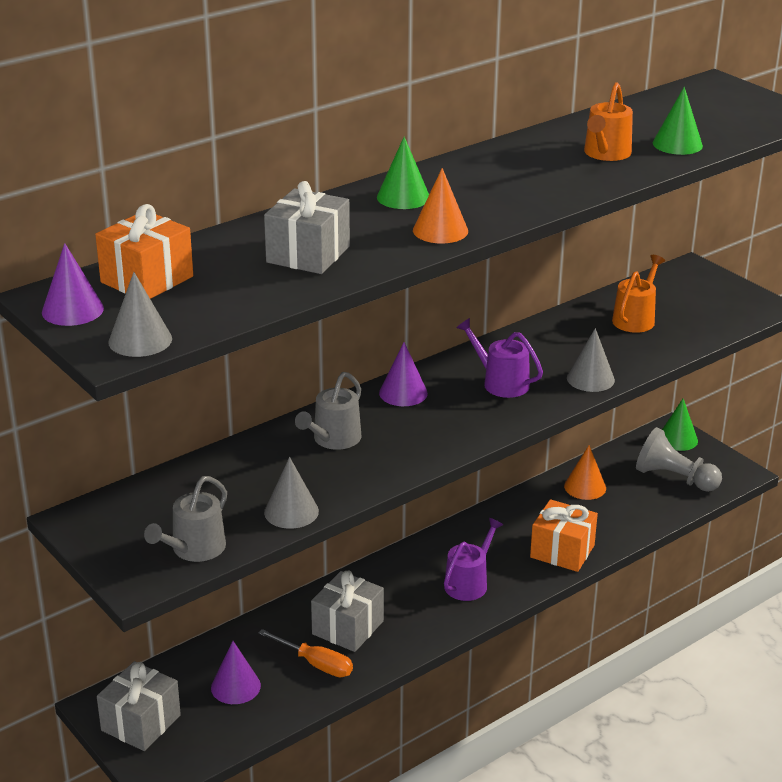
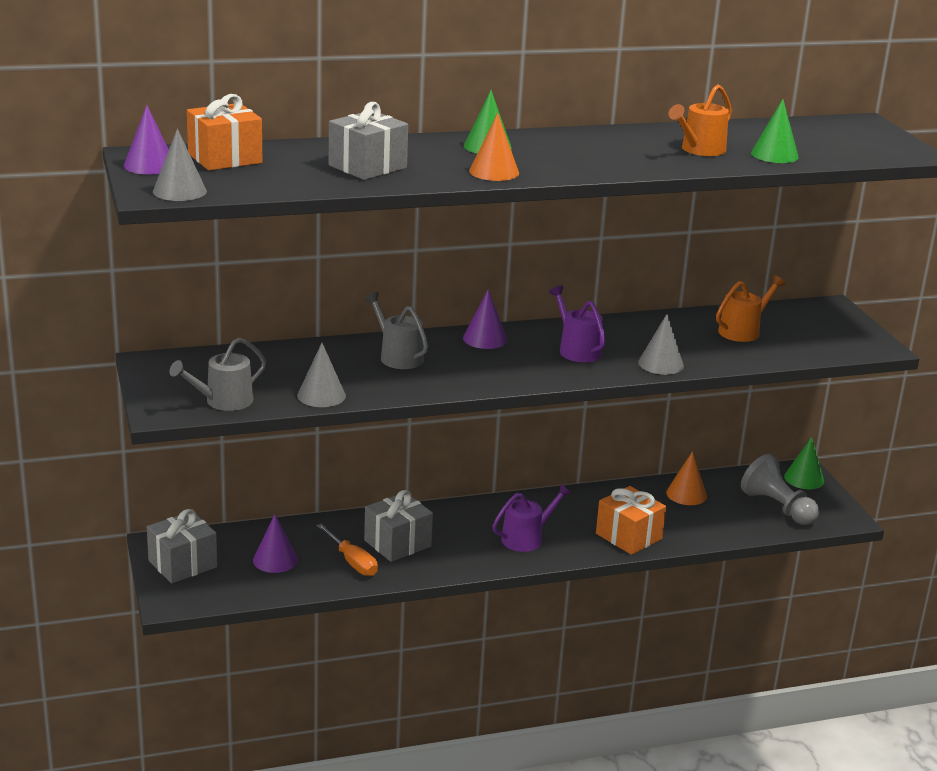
camera: 20 degrees right, 5 degrees down
grey watering can [295,372,361,450] -> grey watering can turned 90 degrees clockwise [364,292,428,369]

